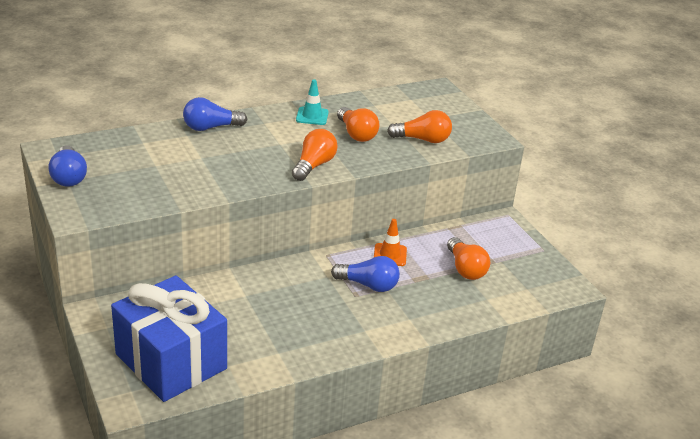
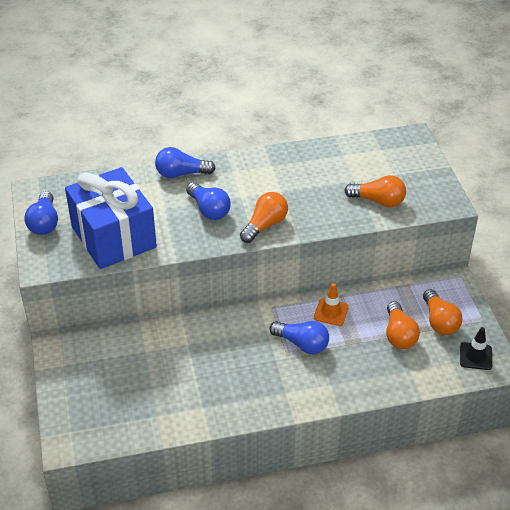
camera: 15 degrees right, 10 degrees up
blue gift [111,276,227,402] -> blue gift moved to [65,167,157,269]
turquoise traffic cone [296,79,329,125] -> none
orange light bulb [337,107,379,142] -> orange light bulb moved to [423,289,463,335]
none -> blue light bulb [186,182,231,220]
none -> black traffic cone [460,327,492,370]

